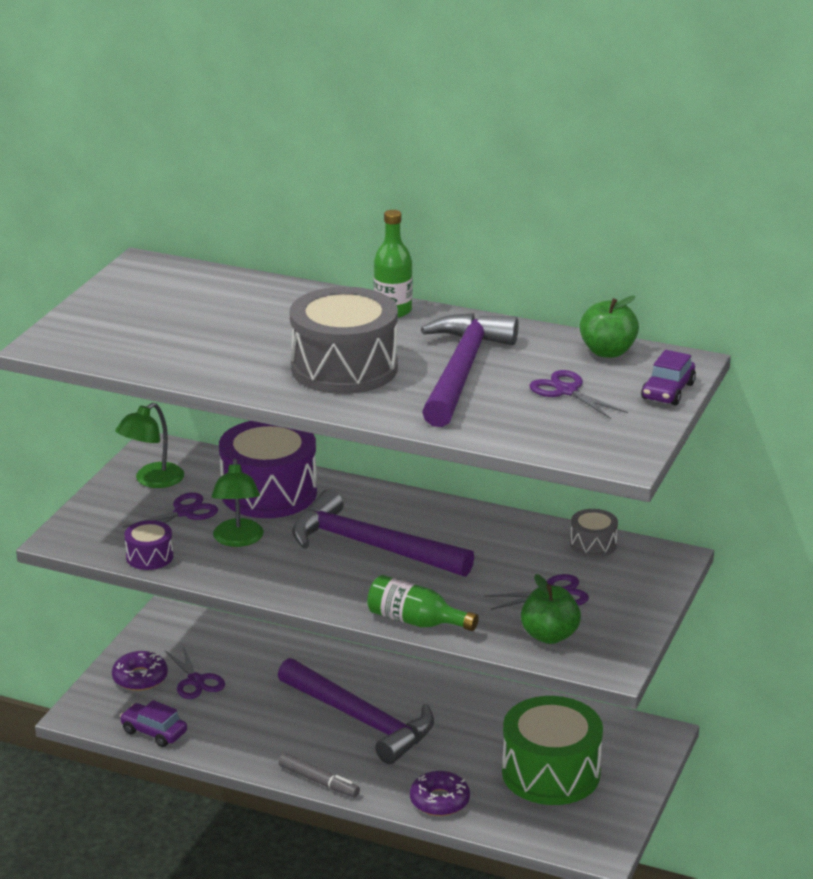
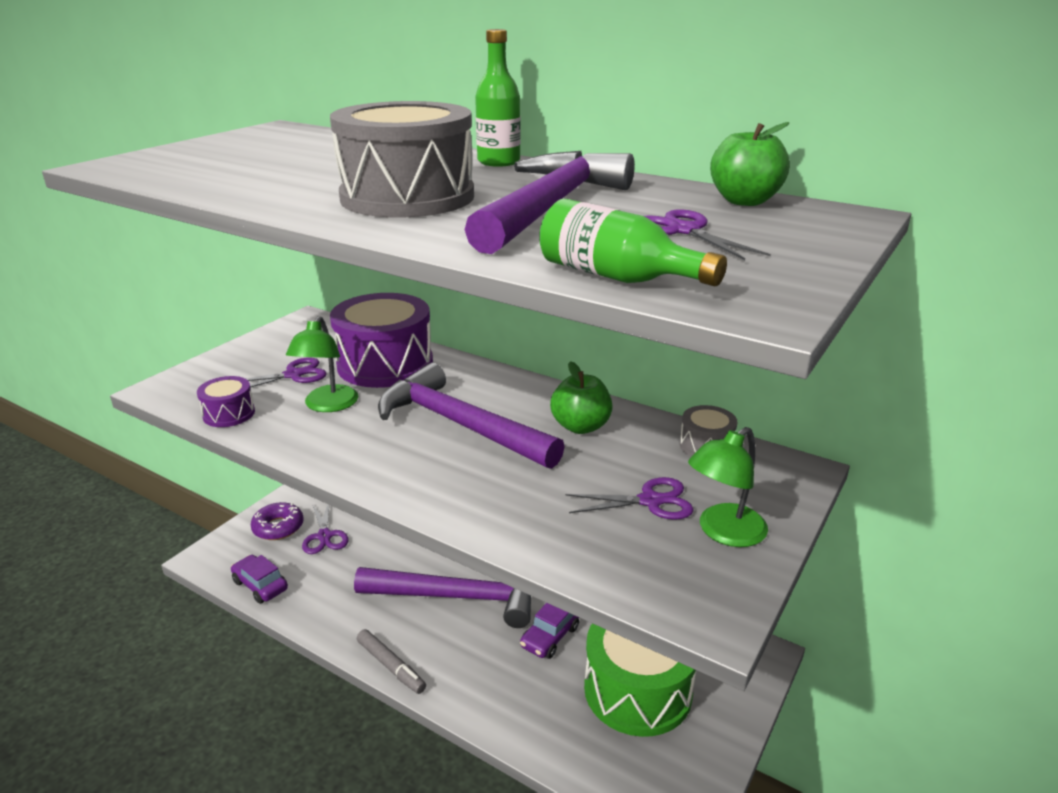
camera: 10 degrees right, 0 degrees up
green lamp [115,403,184,488] -> green lamp moved to [688,427,768,547]
purple hammer [278,658,434,764] -> purple hammer turned 45 degrees counterclockwise [354,567,531,628]
green bottle [367,575,479,631] -> green bottle moved to [539,199,727,286]
purple donut [410,771,470,816] -> none
green apple [521,574,581,644] -> green apple moved to [550,361,613,434]
purple car [641,350,696,406] -> purple car moved to [520,603,579,659]

